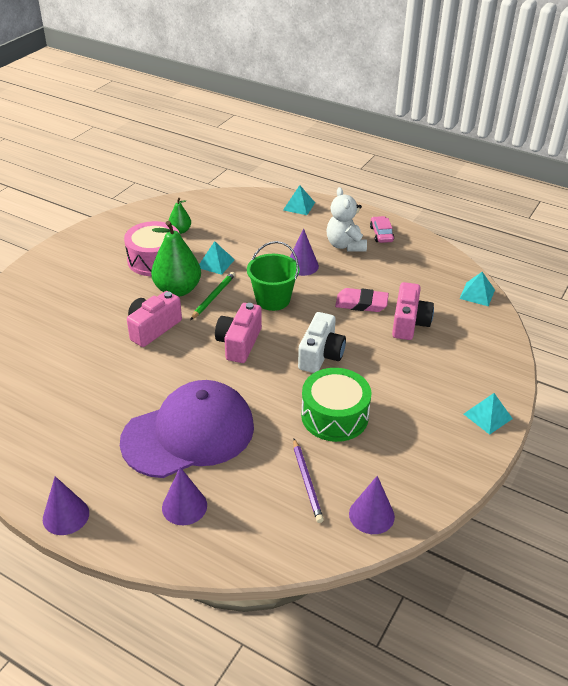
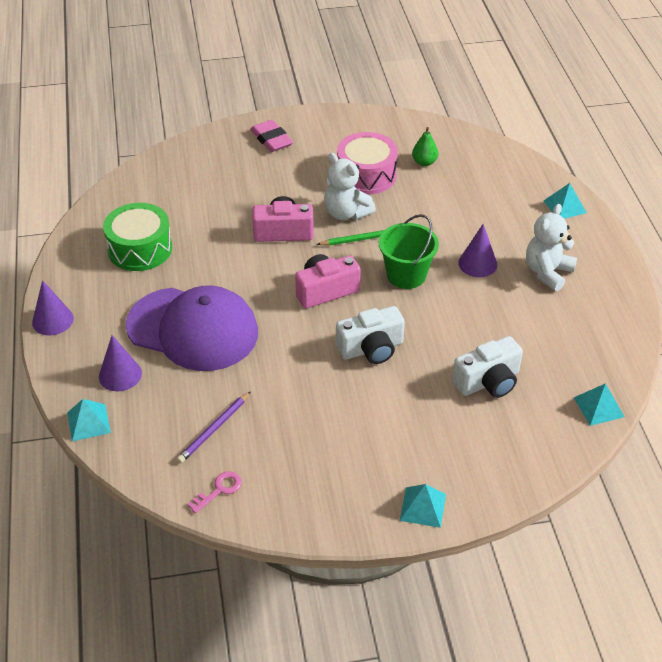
camera: 50 degrees right, 5 degrees up
green pear [151,221,201,297] -> white teddy bear [324,153,376,220]
turquoise pyramid [199,241,235,275] -> turquoise pyramid moved to [67,399,111,441]
green drum [301,368,372,442] -> green drum moved to [103,203,172,271]
pink eraser [335,288,389,312] -> pink eraser moved to [250,120,293,152]
purple cone [349,476,395,534] -> pink key [187,471,242,514]
pink car [370,216,394,243] -> none
pink camera [392,282,434,340] -> white camera [452,336,523,398]

